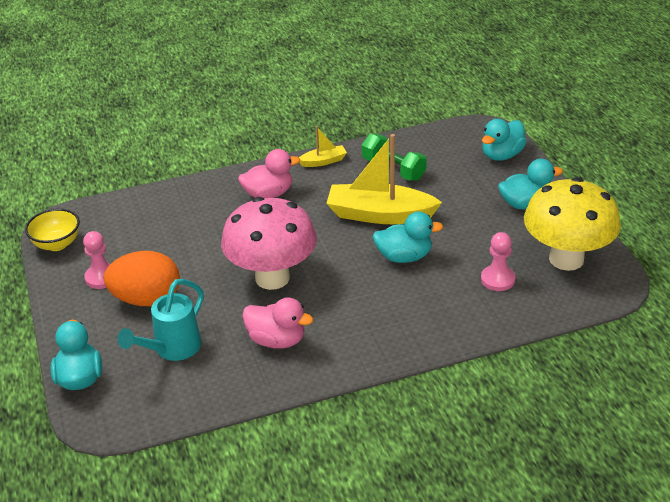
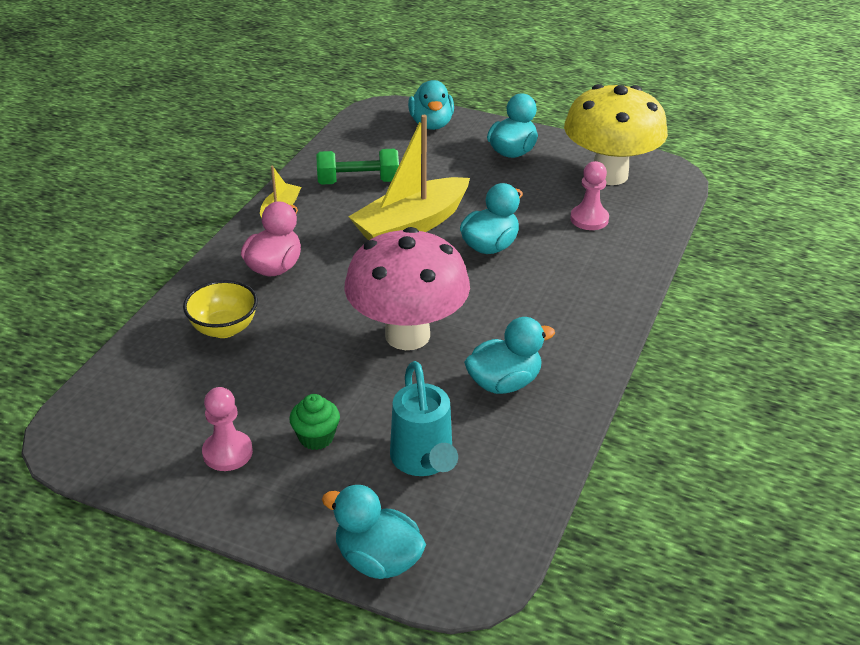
camera: 50 degrees left, 0 degrees up
yellow bowl [25,208,80,251] -> yellow bowl moved to [183,280,258,338]
orange egg [104,251,180,306] -> green cupcake [289,394,340,450]
pink duck [242,297,313,349] -> turquoise duck [464,317,555,394]

